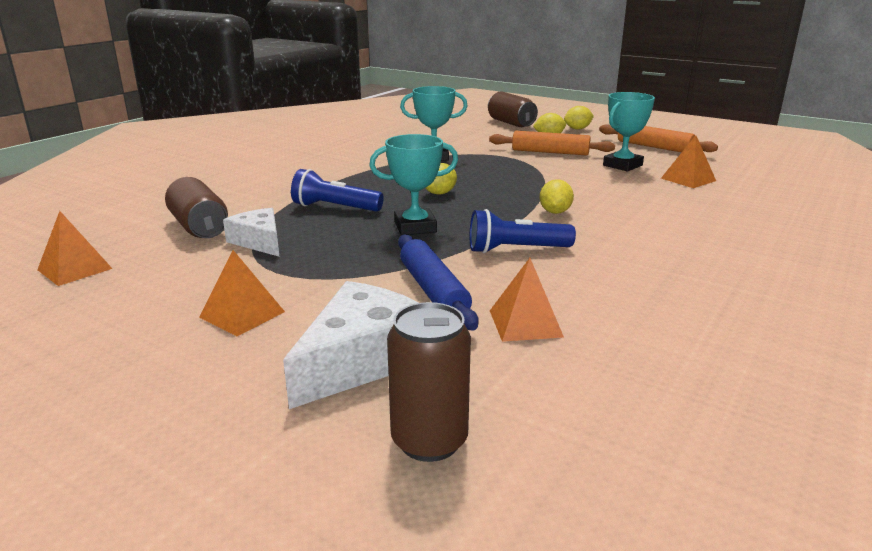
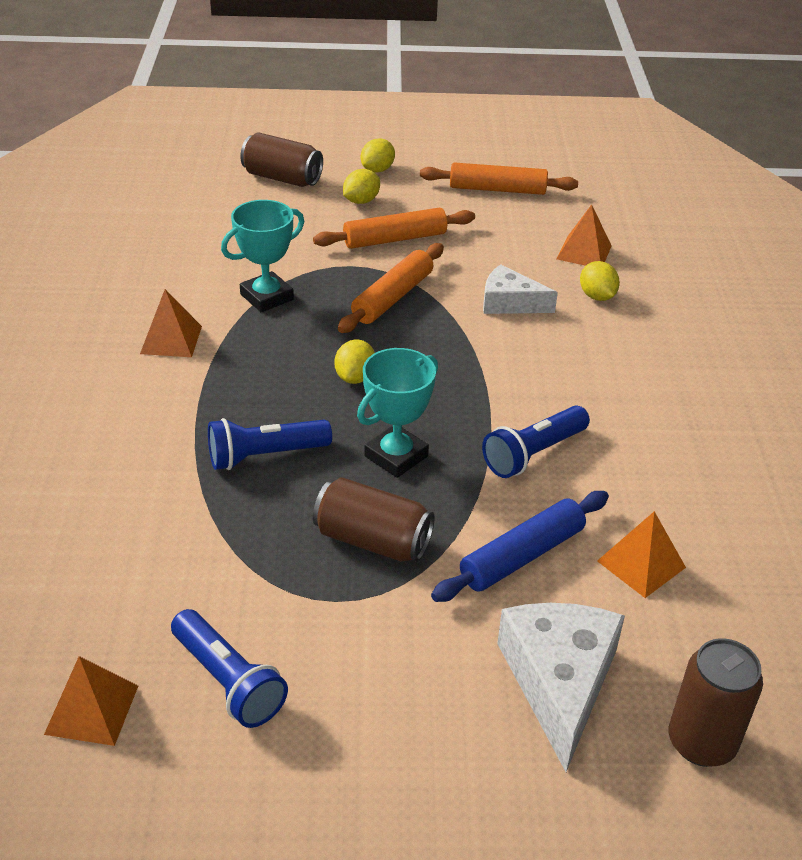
camera: 35 degrees left, 15 degrees up
brown can [165,177,228,238] -> brown can moved to [313,477,435,562]
orange pyramid [199,250,285,336] -> orange pyramid moved to [140,289,202,357]
white cheese [223,208,280,257] -> white cheese moved to [483,264,558,314]
blue rolling pin [398,234,479,330] -> blue rolling pin turned 75 degrees counterclockwise [431,491,609,602]
yellow lemon [540,179,574,214] -> yellow lemon moved to [580,261,620,301]
turquoise trophy [603,92,655,171] -> none
none -> blue flashlight [171,609,288,728]
none -> orange rolling pin [338,243,444,333]

